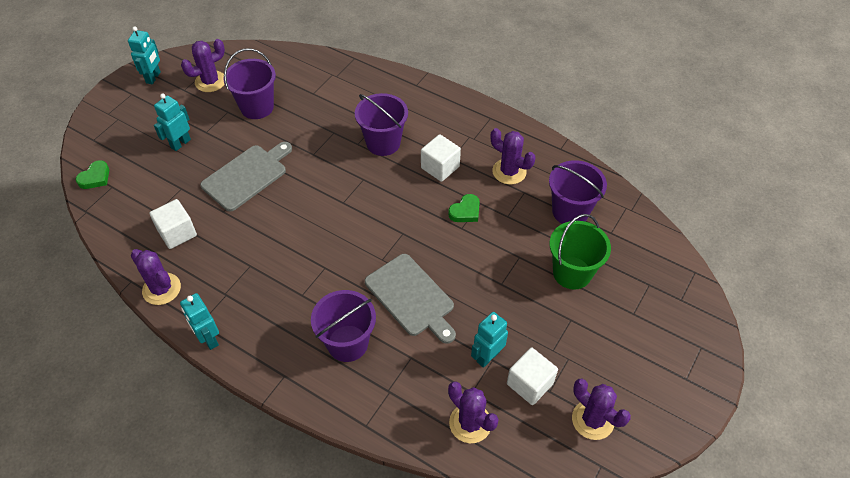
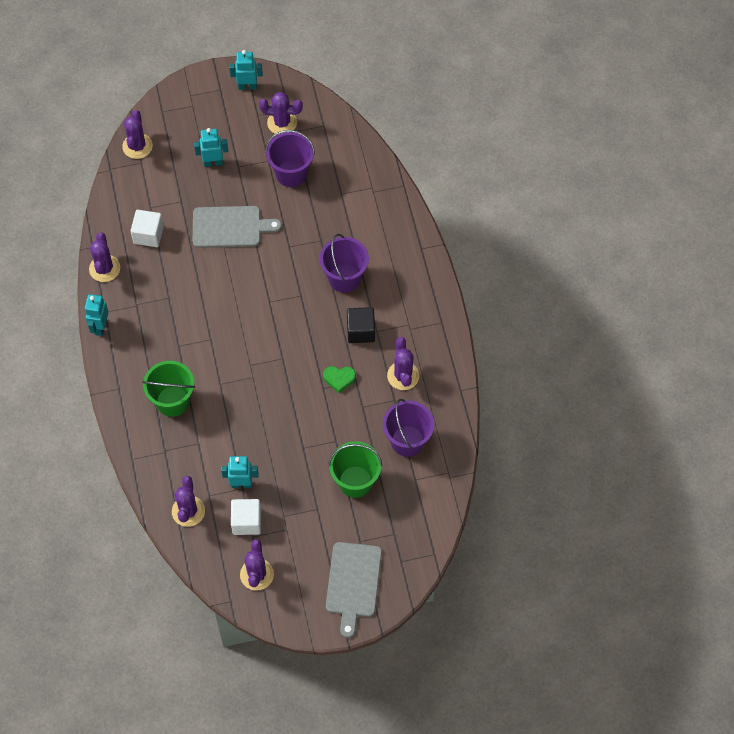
camera: 45 degrees right, 10 degrees up
green heart [76,160,109,189] -> purple cactus [122,110,153,159]
turquoise robot [128,26,161,84] -> turquoise robot turned 150 degrees counterclockwise [229,50,263,90]
purple bucket [311,290,376,362] -> green bucket [142,361,195,417]
grey cutting board [365,254,456,344] -> grey cutting board moved to [326,542,382,638]
white cube [421,134,461,182] -> black cube [347,307,375,343]

